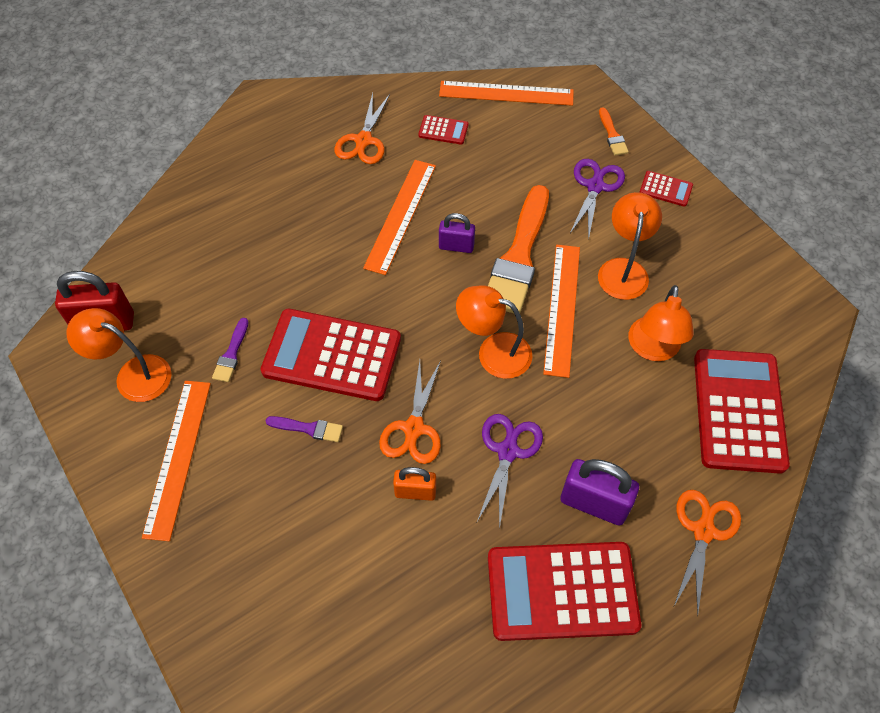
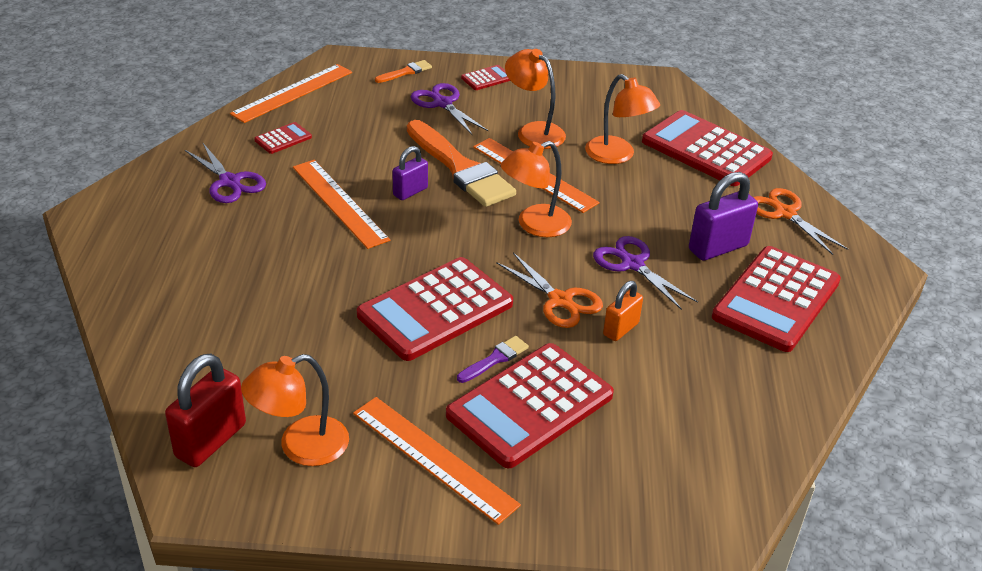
camera: 55 degrees left, 20 degrees down
purple brush [212,318,248,382] -> none
orange scissors [334,93,390,164] -> purple scissors [185,143,266,203]
orange brush [599,108,629,156] -> orange brush turned 60 degrees counterclockwise [375,60,432,83]
none -> red calculator [446,343,614,468]

